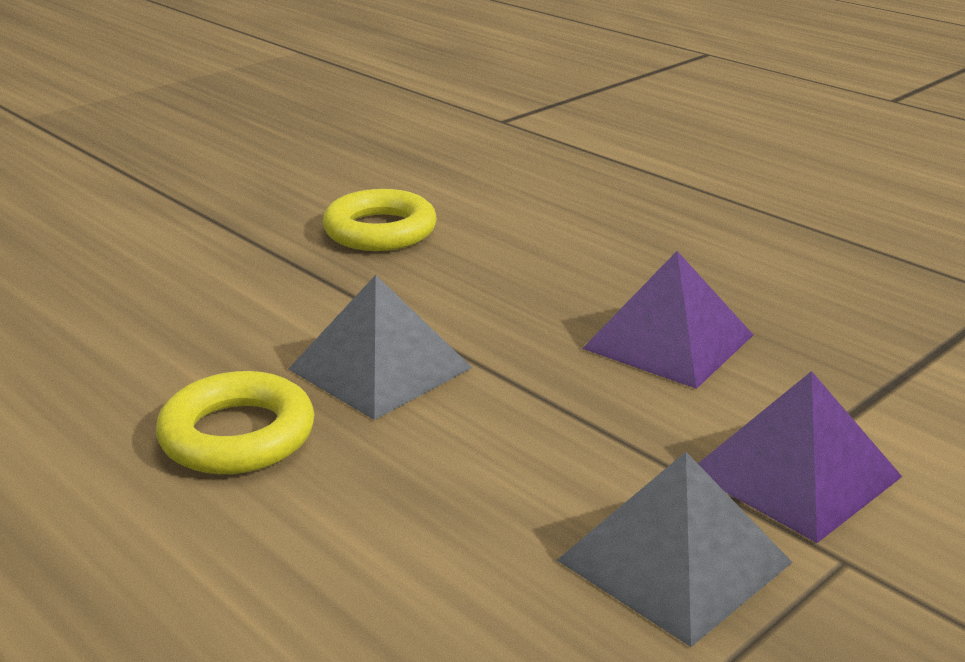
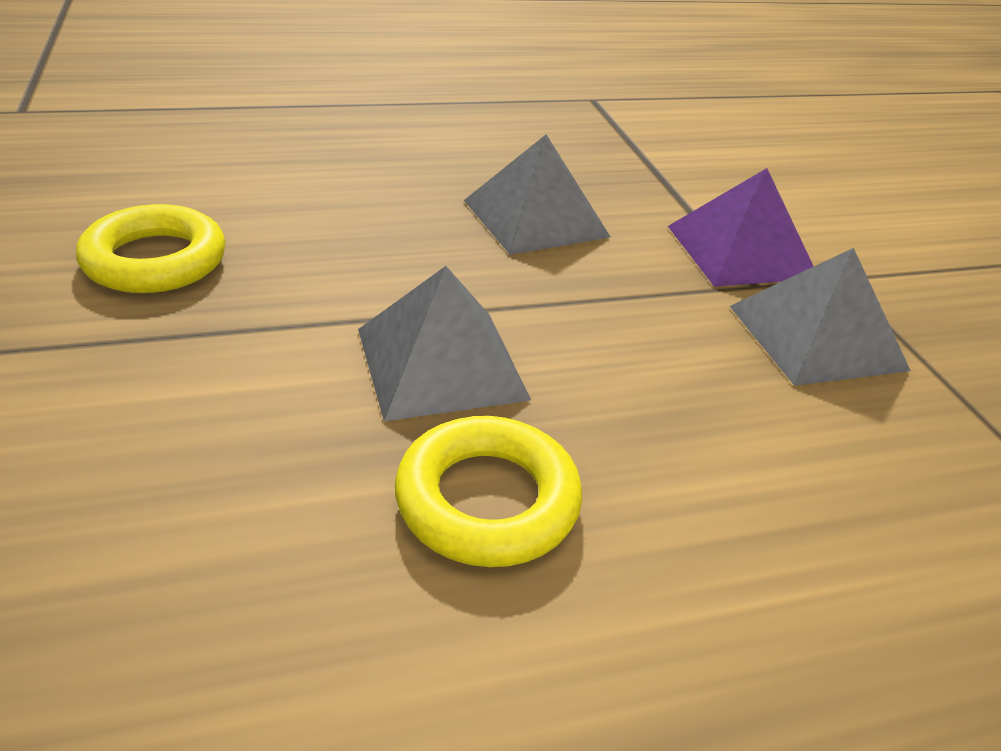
camera: 65 degrees left, 10 degrees up
purple pyramid [582,251,753,389] -> grey pyramid [464,134,610,255]

